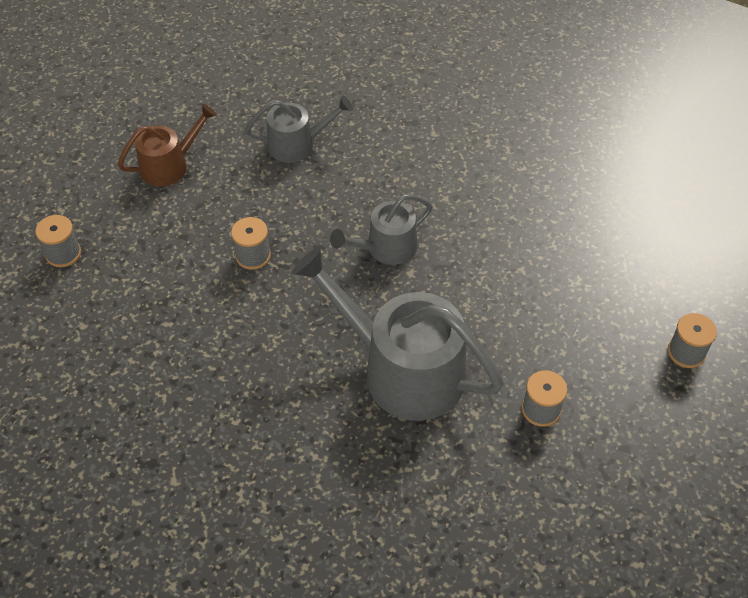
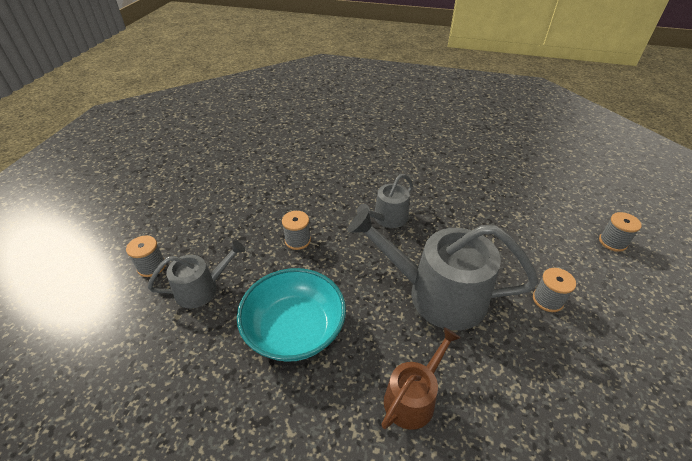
camera: 15 degrees left, 10 degrees down
brown watering can [118,104,217,187] -> brown watering can moved to [381,327,460,430]
grey watering can [245,96,353,163] -> grey watering can moved to [148,240,245,308]
none -> turquoise bowl [237,268,346,362]

